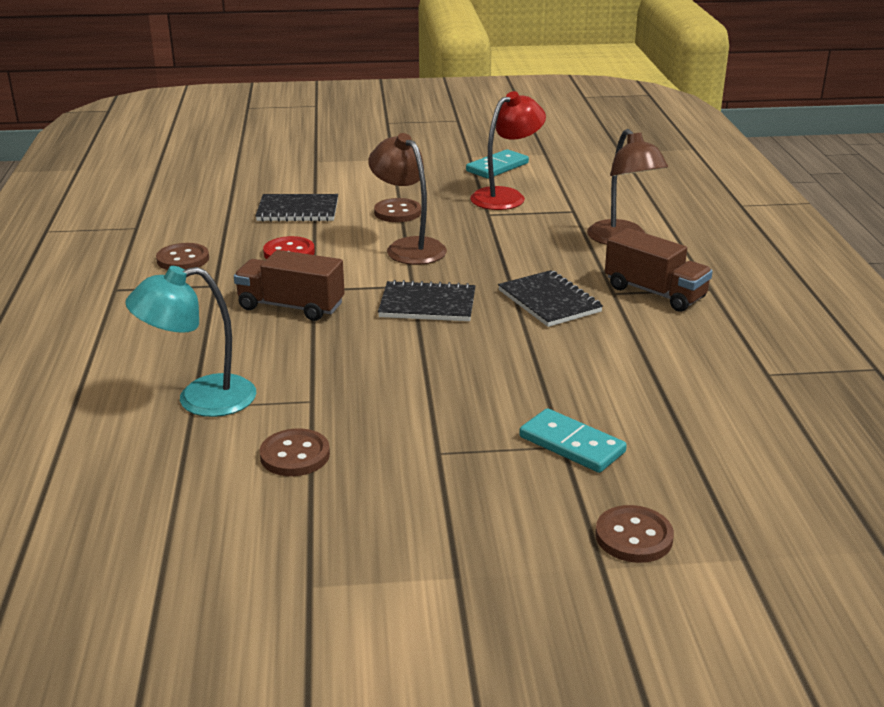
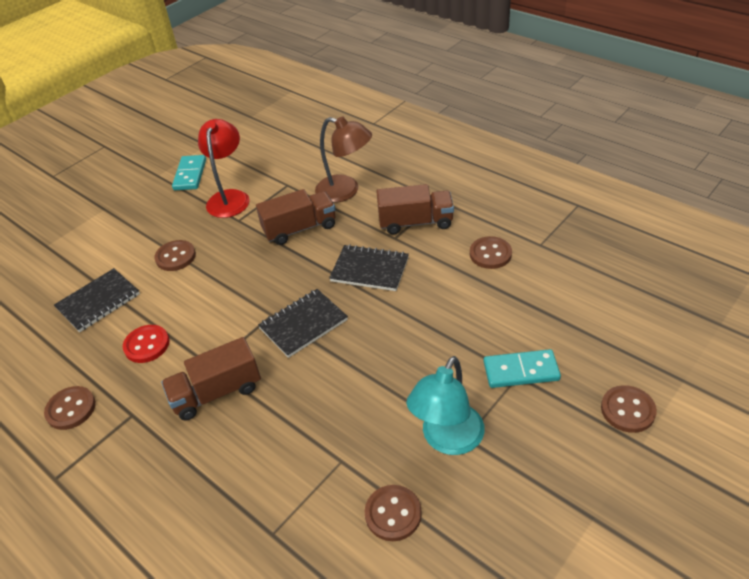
camera: 40 degrees left, 15 degrees up
turquoise lamp [125,266,256,417] -> turquoise lamp moved to [406,356,485,455]
brown lamp [368,133,447,265] -> none
none -> brown truck [256,189,336,245]
none -> brown button [470,236,512,269]

